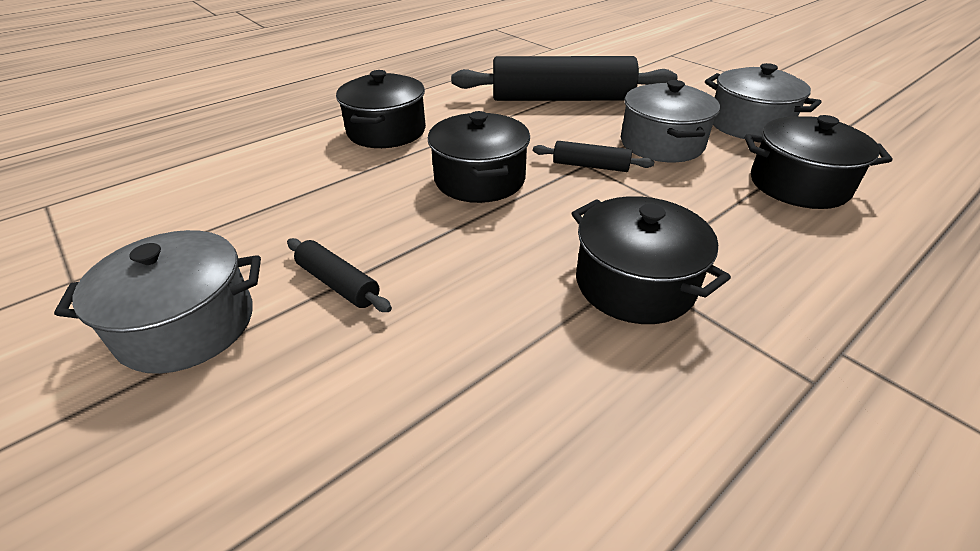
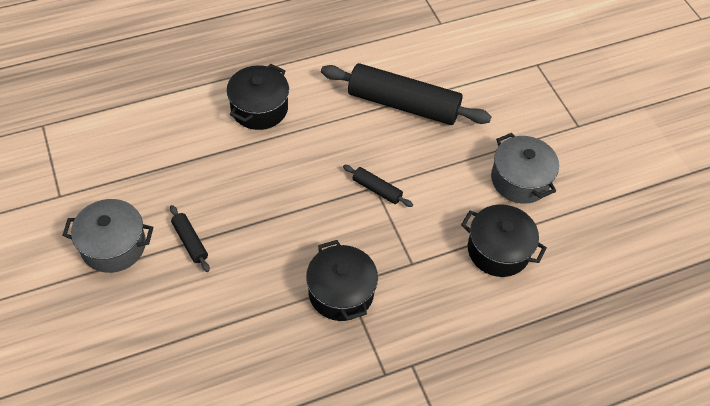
camera: 15 degrees right, 15 degrees up
black pot [428,111,530,203] -> none
grey pot [621,80,720,162] -> none

